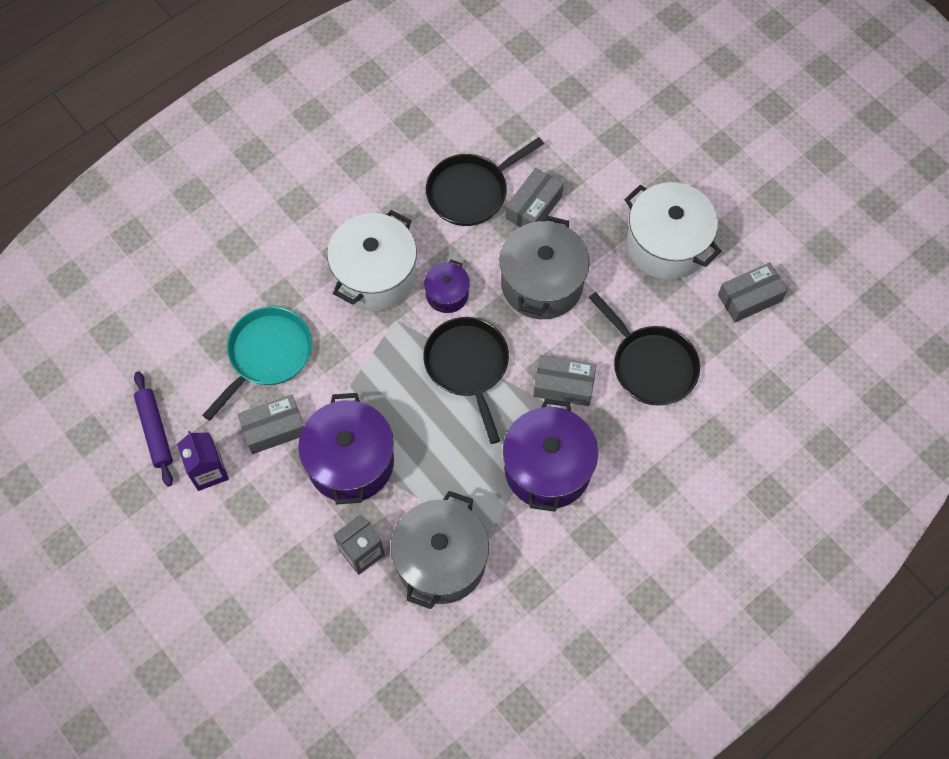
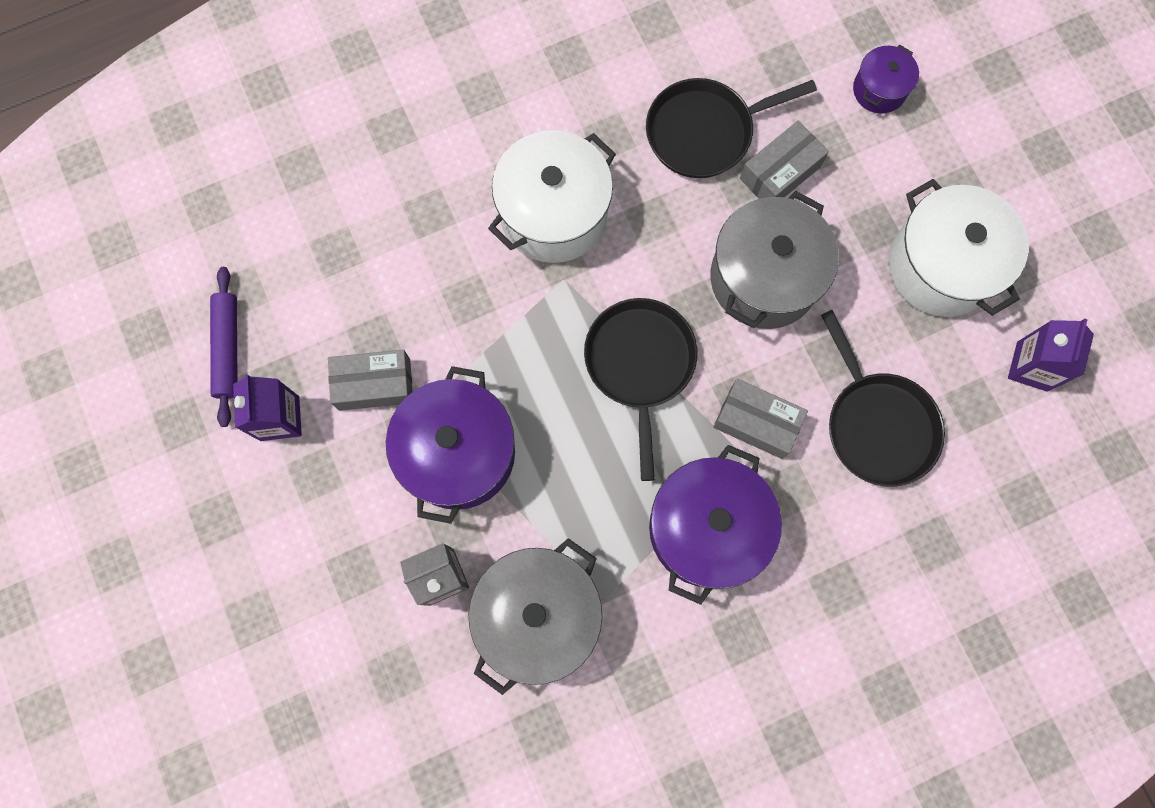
camera: 15 degrees right, 10 degrees up
turquoise pan [203,307,312,421] -> none
purple pot [424,260,470,313] -> purple pot moved to [853,45,919,114]
grey box [718,262,788,322] -> purple carton [1008,319,1094,392]

